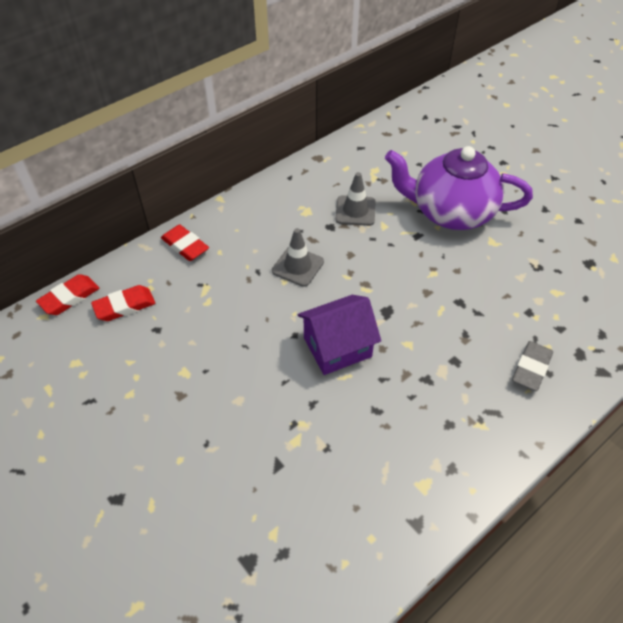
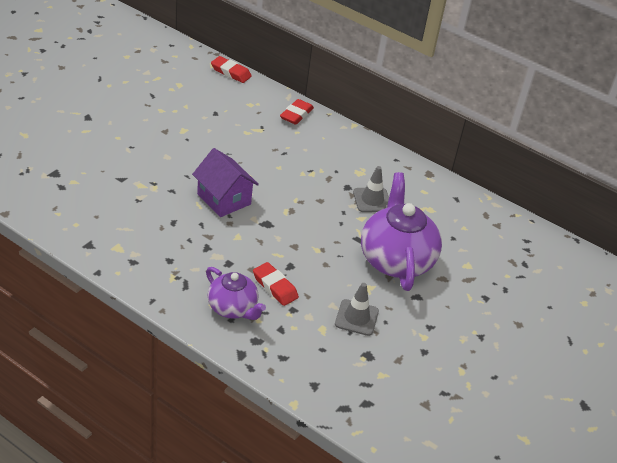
camera: 70 degrees right, 10 degrees down
red eraser [91,285,155,321] -> red eraser moved to [253,262,299,306]
grey traffic cone [272,228,324,287] -> grey traffic cone moved to [335,283,379,336]
grey eraser [512,341,553,391] -> purple teapot [206,267,266,320]

